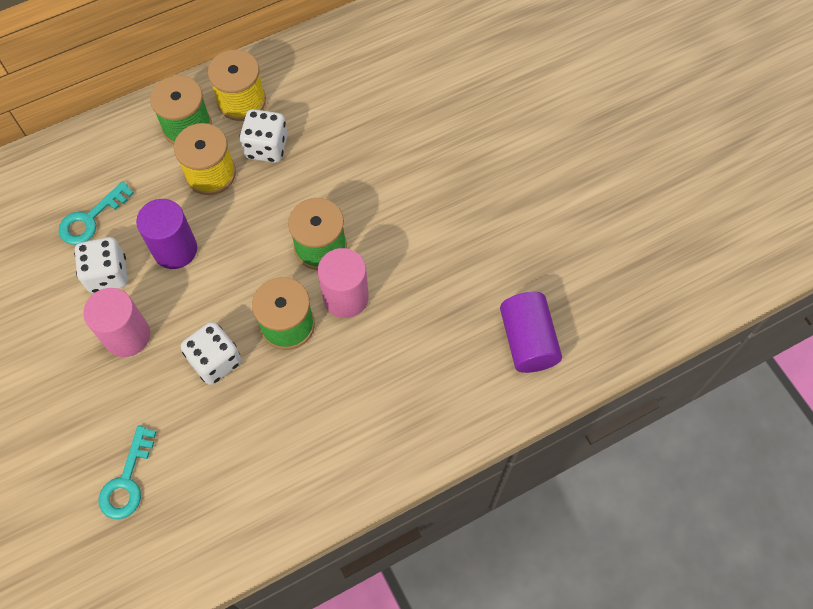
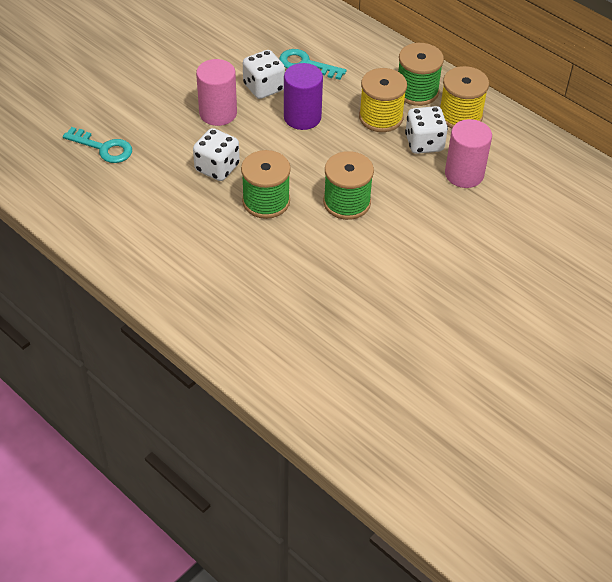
camera: 70 degrees right, 15 degrees down
turquoise key [99,426,156,519] -> turquoise key turned 150 degrees counterclockwise [63,127,132,163]
pink cylinder [318,248,369,318] -> pink cylinder moved to [445,119,492,188]
purple cylinder [500,292,562,373] -> none

